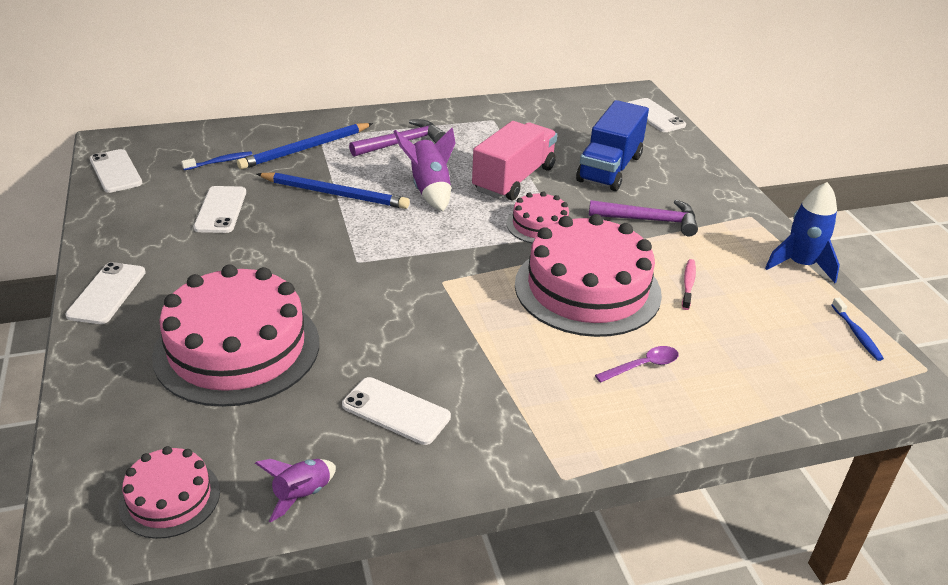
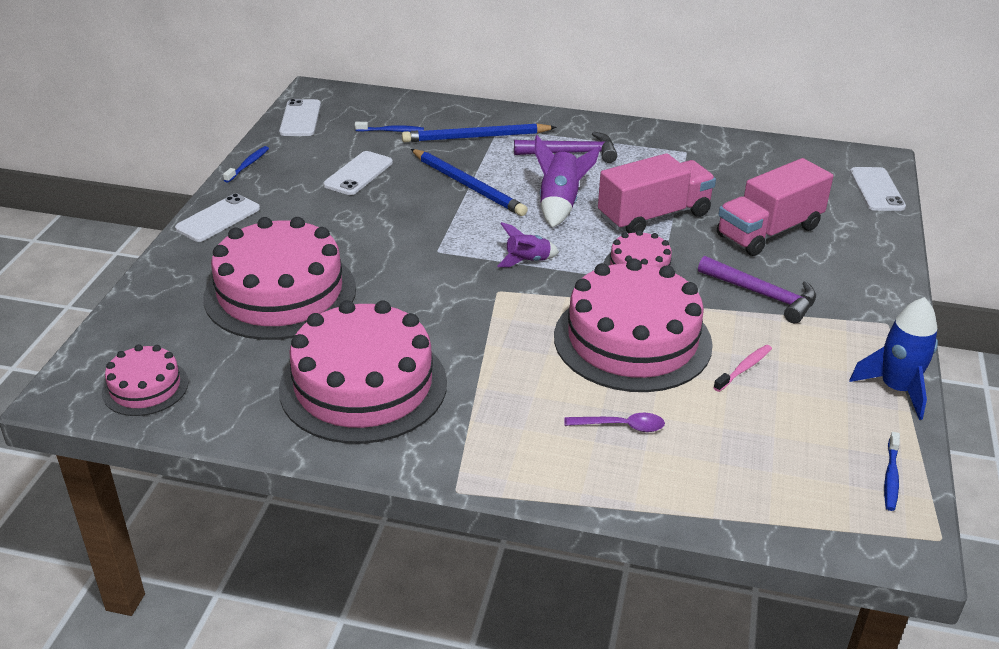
camera: 30 degrees right, 0 degrees up
purple rocket [255,459,336,523] -> purple rocket moved to [497,222,559,267]
white phone [342,377,451,445] -> pink cake [279,300,447,444]
blue truck [576,100,649,191] -> pink truck [717,158,834,256]
none -> blue toothbrush [223,146,269,183]

